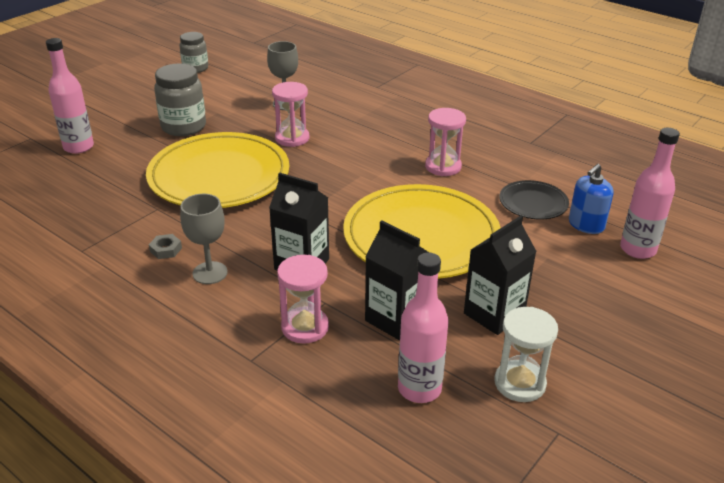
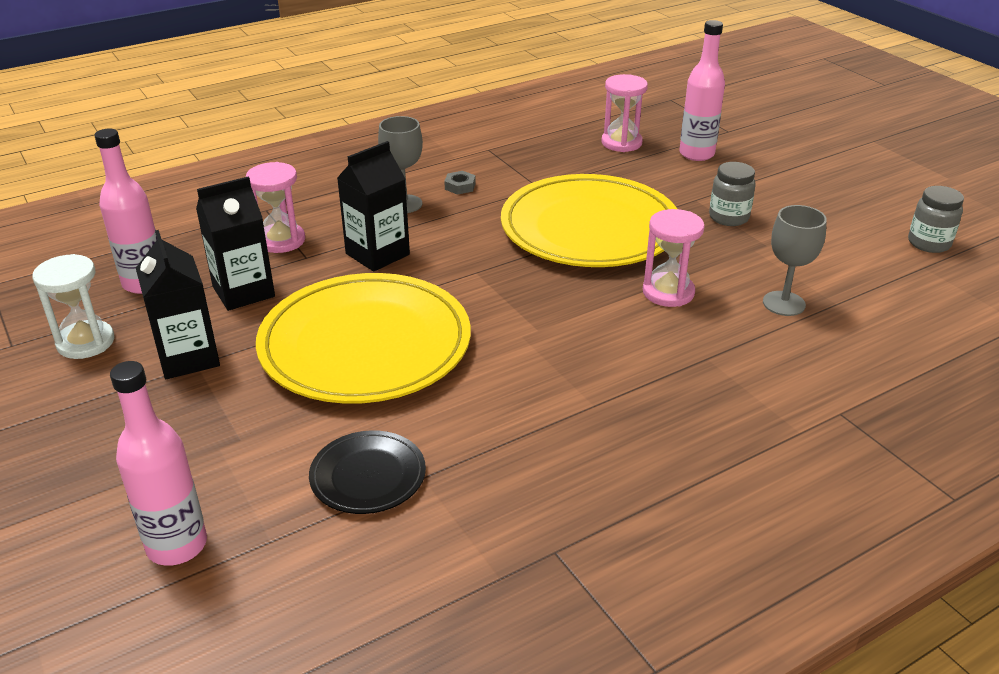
camera: 110 degrees right, 0 degrees up
grey jar [154,63,206,136] -> grey jar [709,162,756,226], size x0.65
pink hourglass [425,108,466,176] -> pink hourglass moved to [601,74,648,152]
blue soap dispenser [569,164,614,234] -> none

